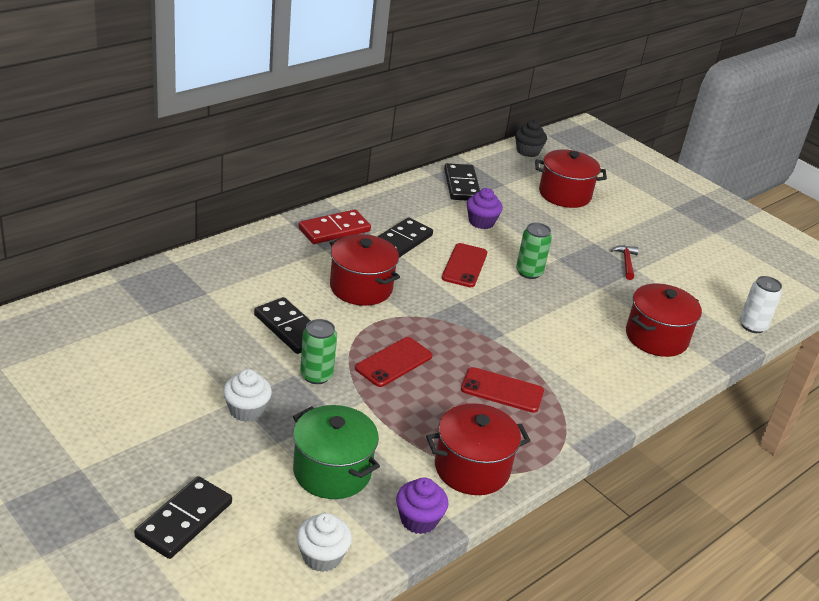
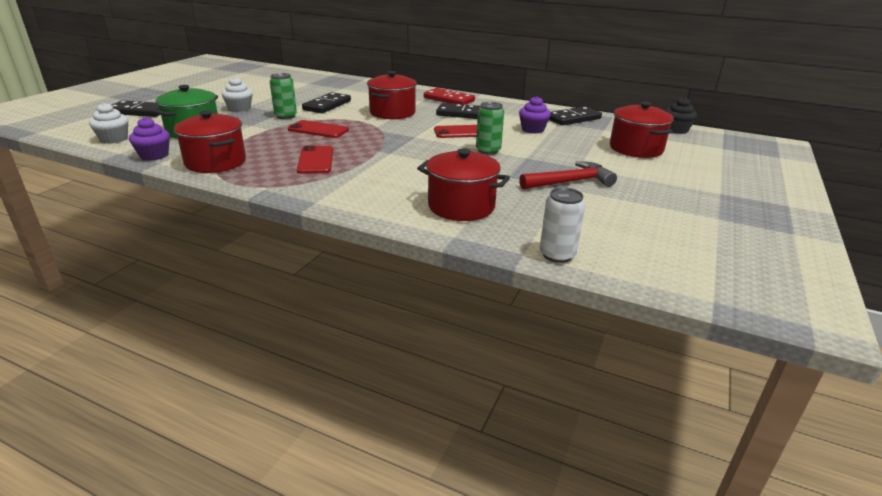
camera: 70 degrees right, 5 degrees down
red hammer [611,245,639,280] -> red hammer [519,161,617,190], size x1.69

